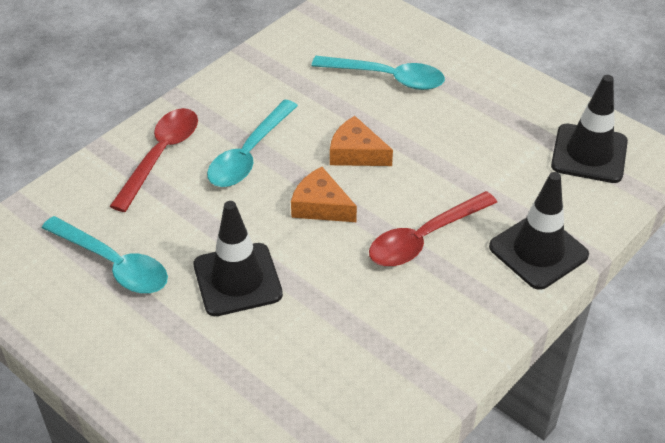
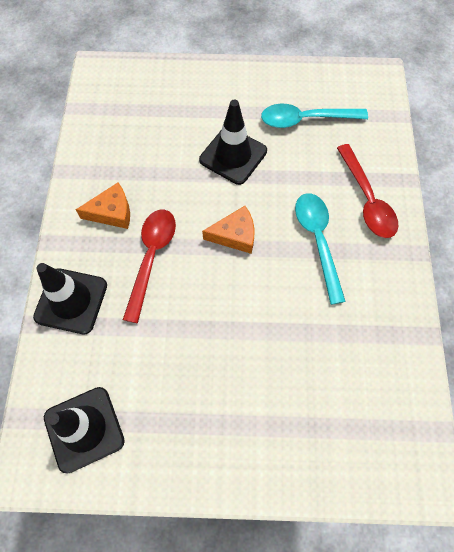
camera: 140 degrees right, 20 degrees up
turquoise spoon [312,56,445,90] -> none
orange cheese [330,116,393,166] -> orange cheese moved to [76,183,130,229]

